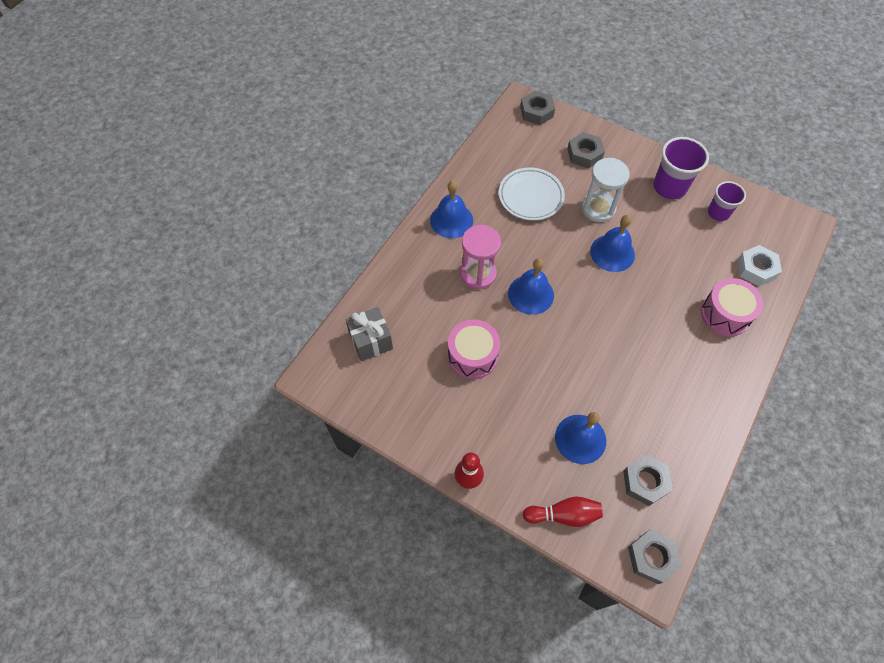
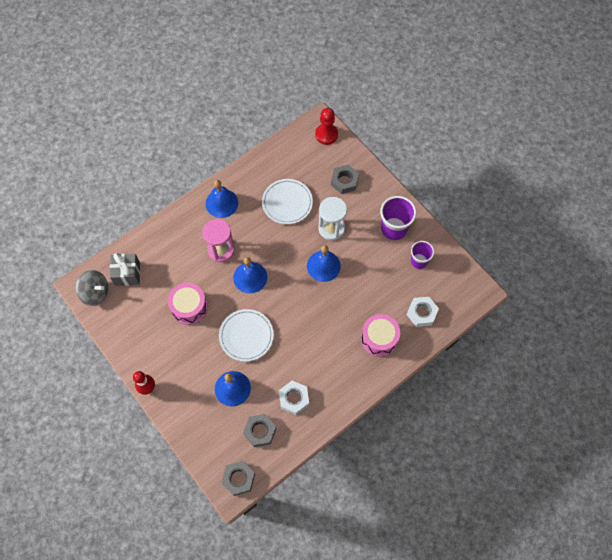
camera: 20 degrees right, 5 degrees up
grey nut [520,91,555,125] -> red pawn [315,108,338,145]
red bowling pin [523,496,603,527] -> none
none -> grey spinning top [76,270,108,306]
none -> white plate [219,309,274,362]
none -> white nut [279,381,309,415]

